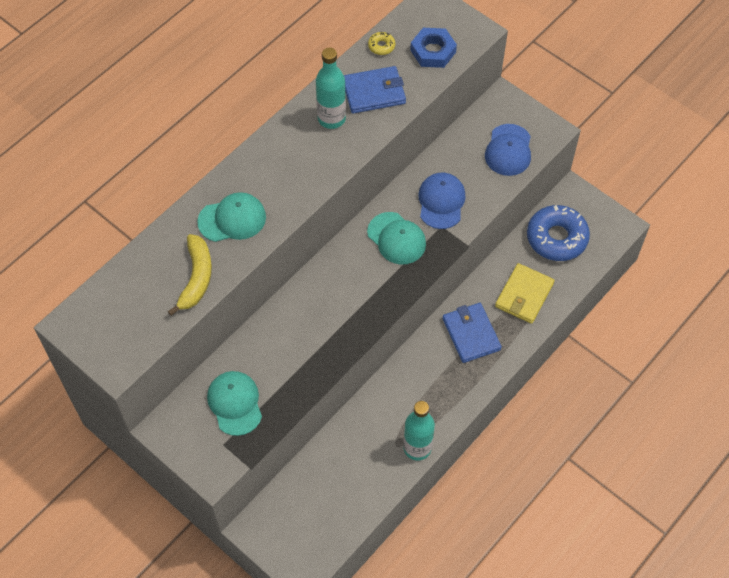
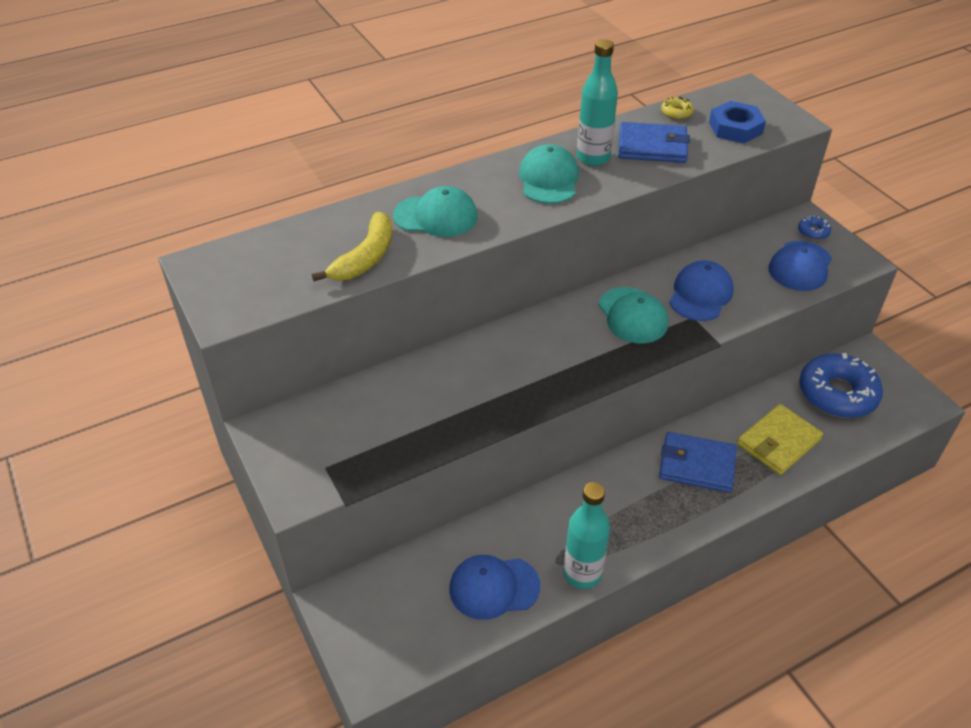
camera: 20 degrees right, 15 degrees down
turquoise cap [207,371,262,436] -> turquoise cap moved to [519,144,579,204]
blue wallet [442,303,502,363] -> blue wallet turned 75 degrees counterclockwise [659,432,737,493]
none -> blue cap [449,555,540,620]
none -> blue donut [798,215,831,240]

